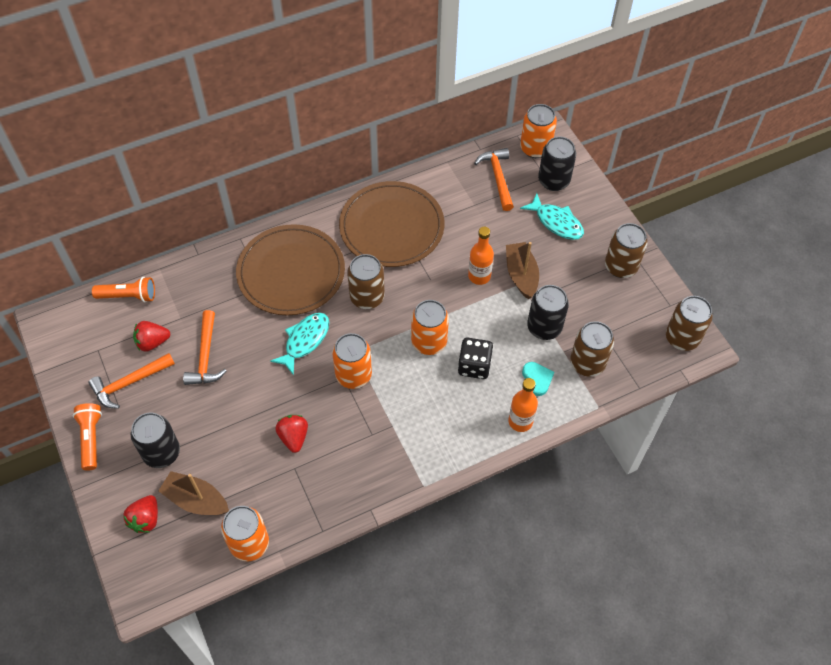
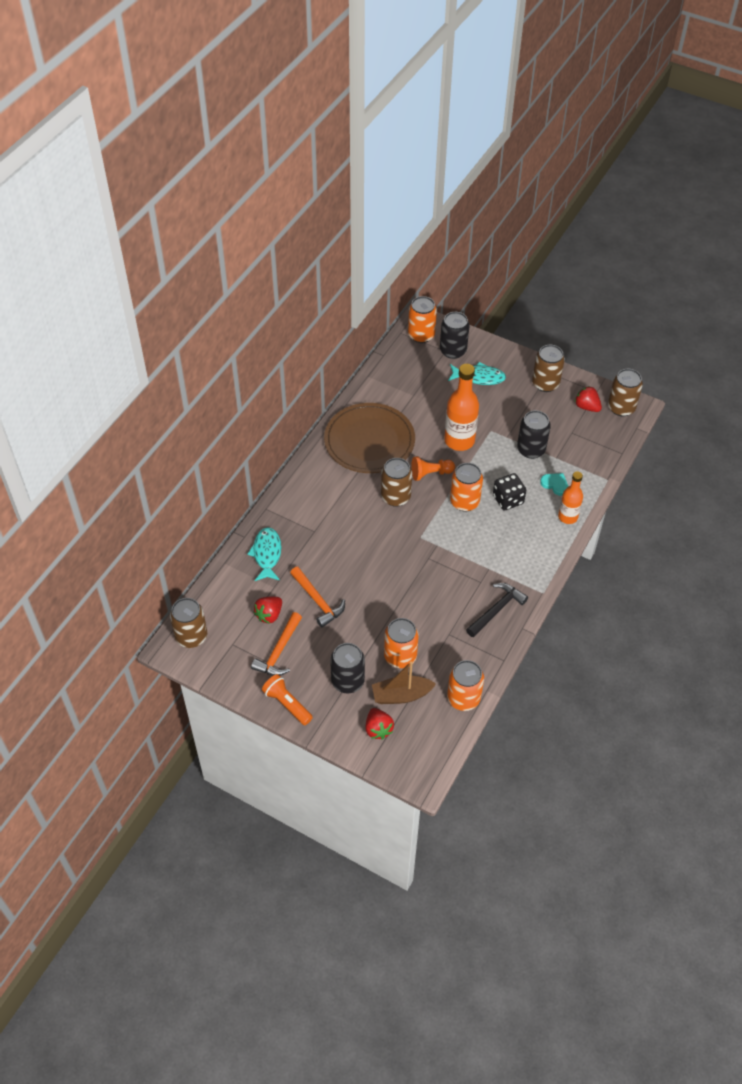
camera: 35 degrees left, 5 degrees down
orange flashlight [92,277,155,302] -> none
brown plate [236,224,345,315] -> none
turquoise fish [270,313,329,376] -> turquoise fish moved to [247,527,281,581]
red strawberry [275,415,308,453] -> red strawberry moved to [575,386,602,412]
orange can [332,333,372,389] -> orange can moved to [384,618,419,668]
orange bottle [468,227,494,285] -> orange bottle [444,364,479,451], size x1.61
orange hammer [474,148,514,211] -> none
brown boat [506,242,539,299] -> none
brown can [570,321,614,377] -> brown can moved to [170,598,207,648]
none -> orange pawn [411,457,455,481]
none -> black hammer [466,583,528,637]

